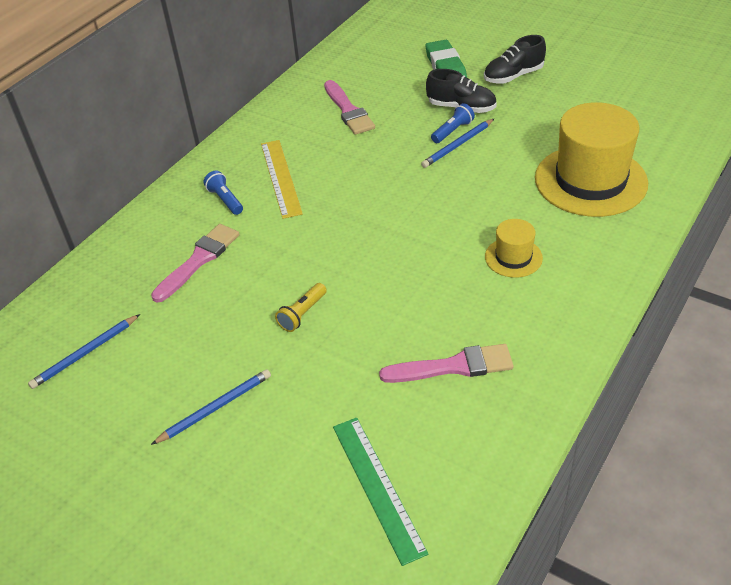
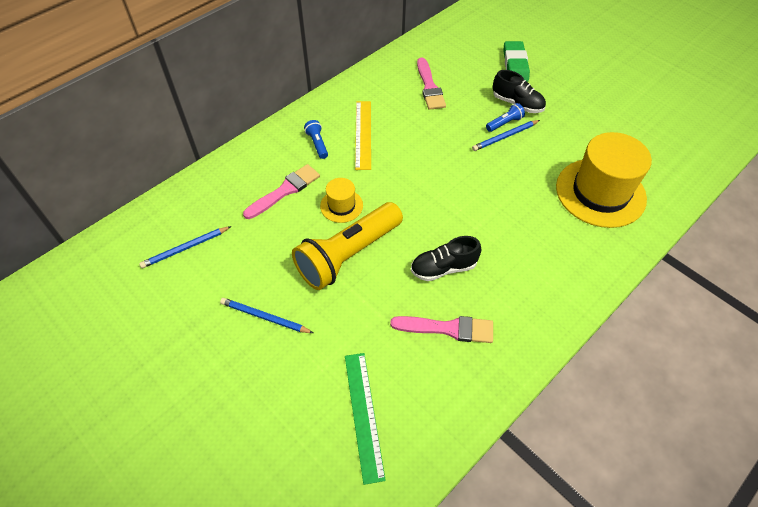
camera: 10 degrees right, 10 degrees up
blue pencil [151,369,271,445] -> blue pencil turned 135 degrees counterclockwise [220,298,313,333]
yellow flashlight [275,283,327,332] -> yellow flashlight [292,202,403,290], size x2.46
black shoe [484,35,546,84] -> black shoe moved to [411,236,481,281]
yellow hat [485,219,543,278] -> yellow hat moved to [320,178,363,223]

